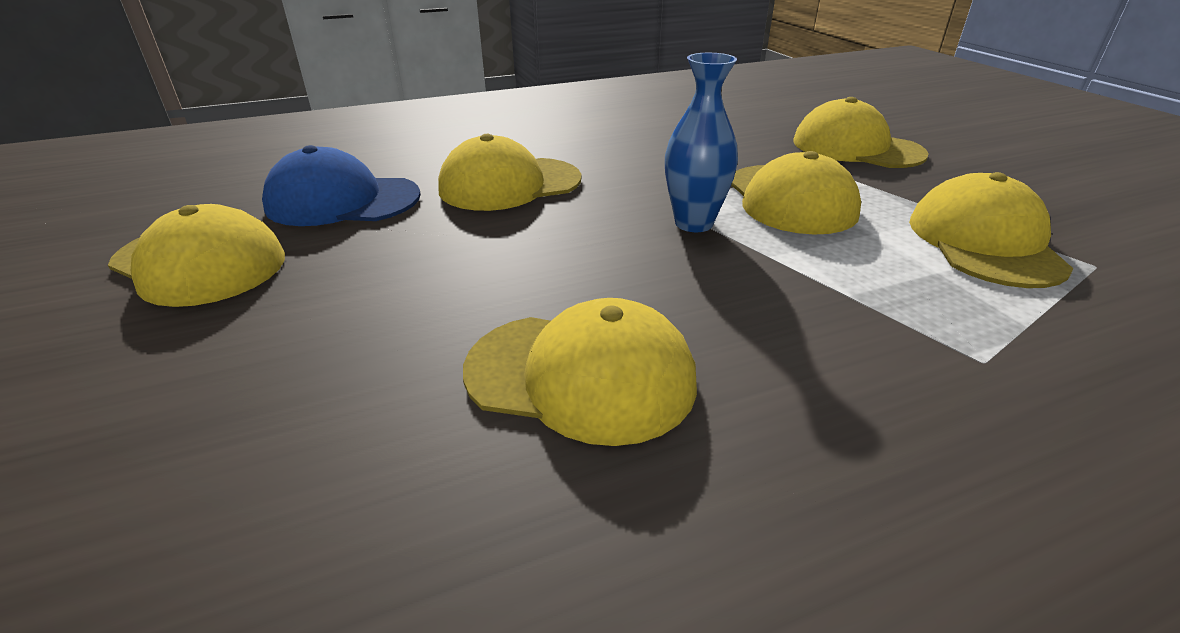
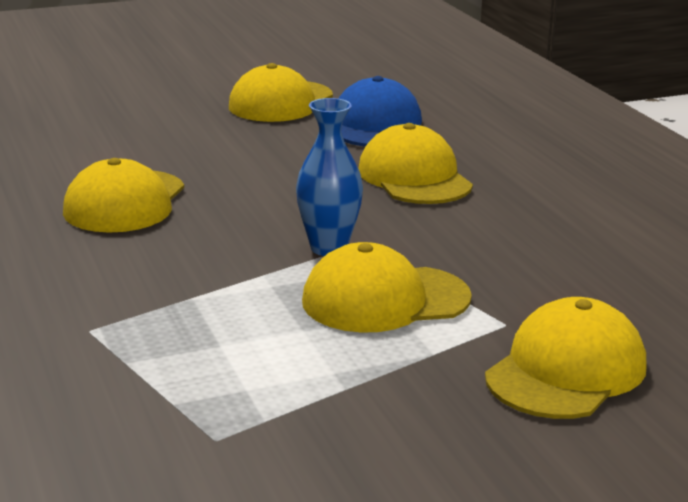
camera: 90 degrees right, 10 degrees down
yellow cap [909,172,1073,288] -> none

